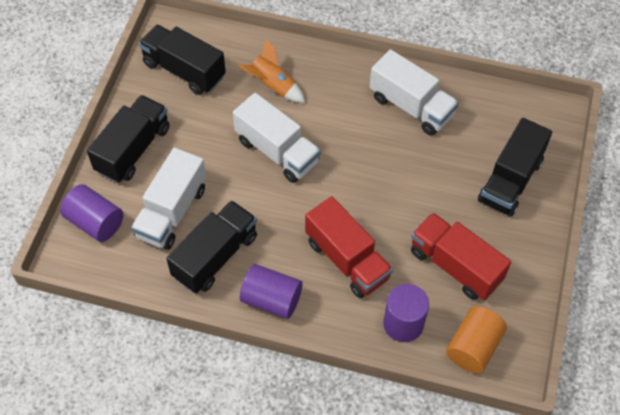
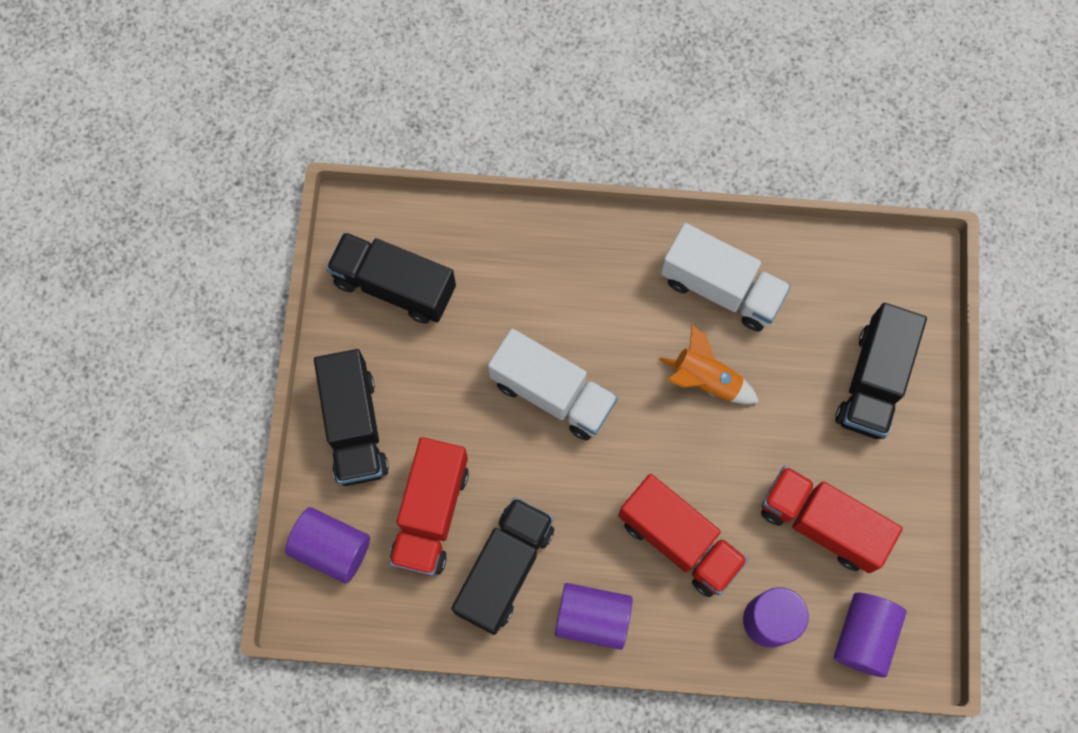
camera: 10 degrees left, 15 degrees up
black truck [87,95,170,183] -> black truck turned 150 degrees clockwise [314,349,389,486]
white truck [131,148,206,250] -> red truck [389,437,469,576]
orange rocket [239,38,305,103] -> orange rocket moved to [659,325,759,404]
orange cylinder [446,306,507,373] -> purple cylinder [834,593,907,677]

